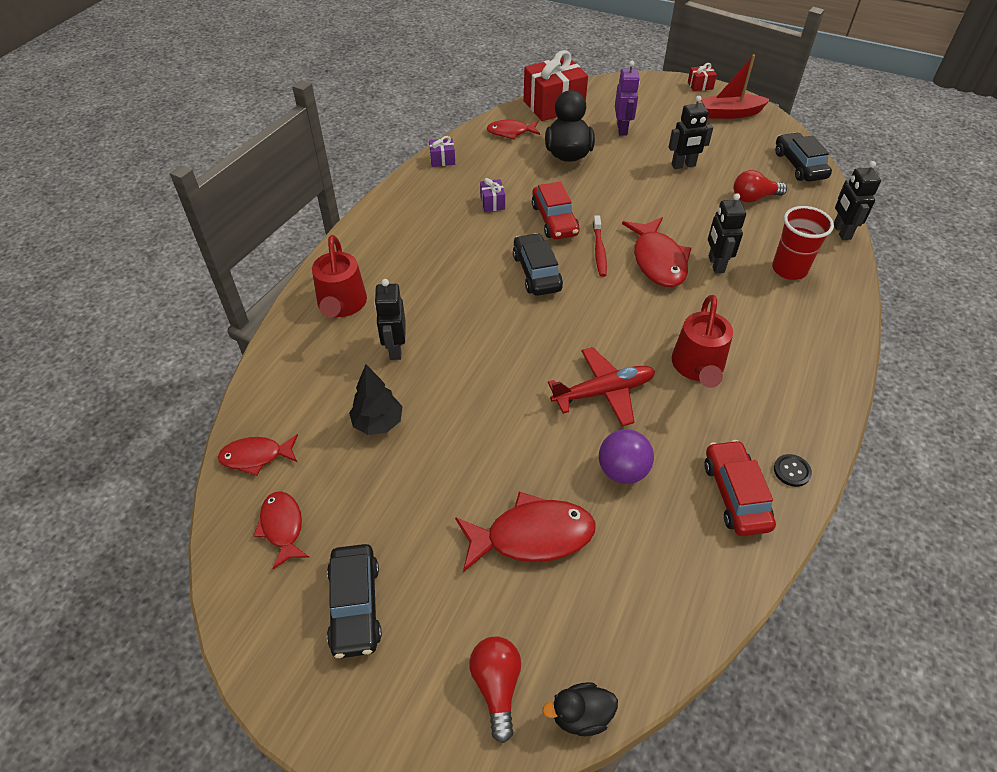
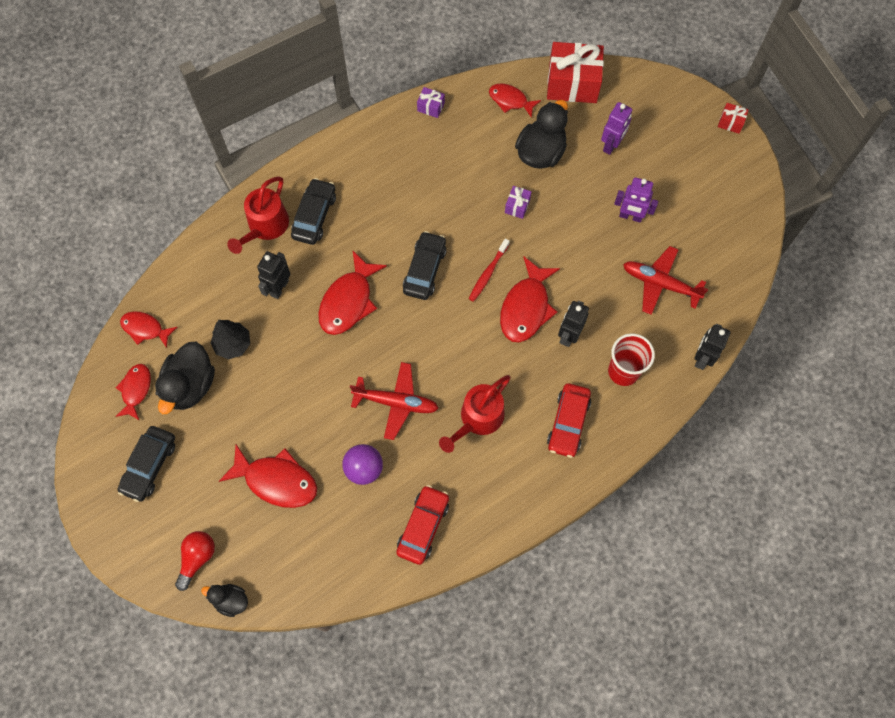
camera: 30 degrees right, 20 degrees up
purple gift [480,178,505,212] -> purple gift moved to [505,186,531,219]
red car [532,182,579,239] -> red car moved to [547,383,591,458]
black robot [669,96,713,169] -> purple robot [614,178,658,223]
red boat [701,54,770,119] -> none
red light bulb [734,170,787,203] -> red plane [623,246,708,315]
black button [774,454,812,487] -> none
black car [776,133,832,182] -> black car moved to [291,178,336,245]
none -> black duck [155,342,215,414]
none -> red fish [318,251,387,335]

